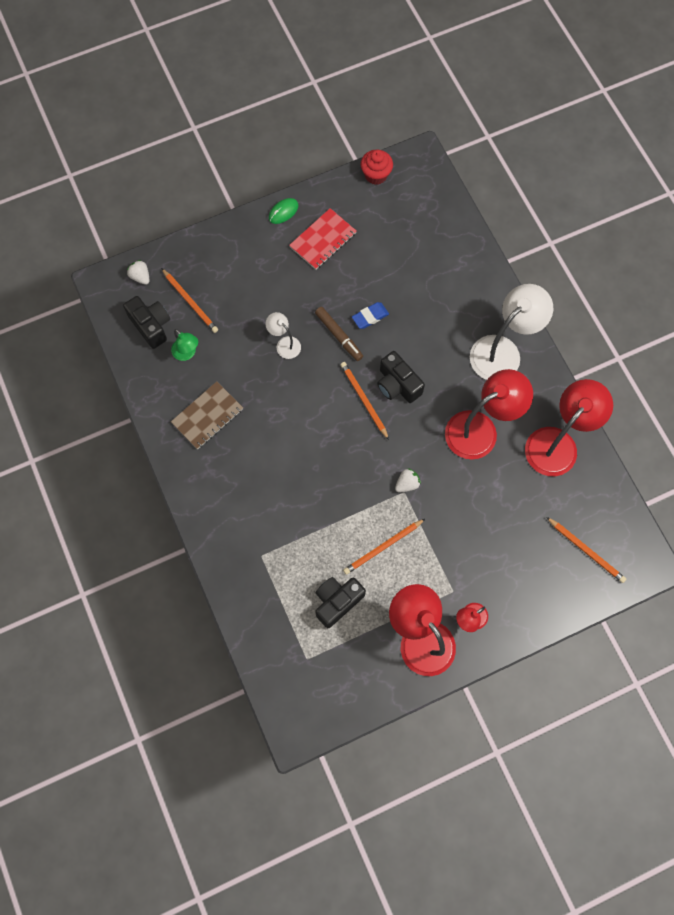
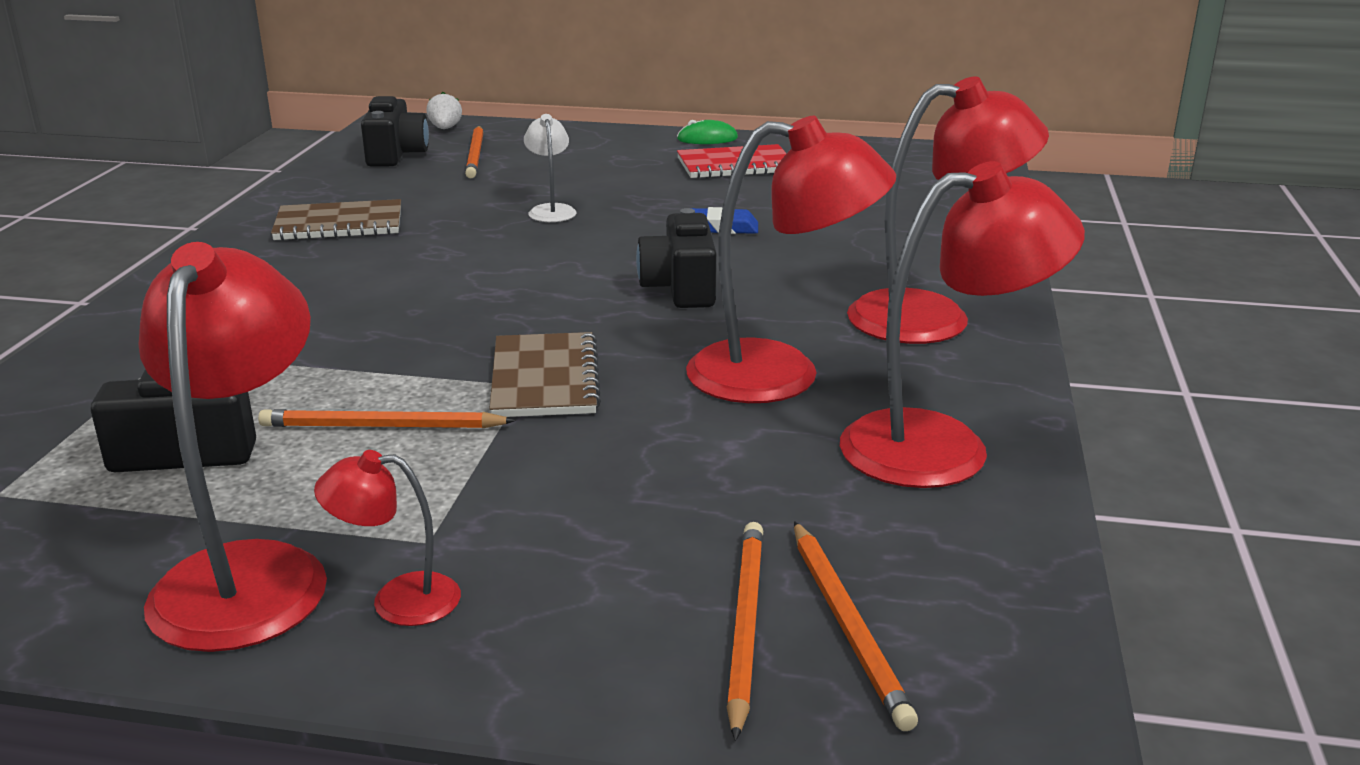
camera: 35 degrees right, 45 degrees down
green lamp [171,329,198,361] -> none
brown marker [315,307,363,361] -> none
orange pencil [340,362,389,440] -> orange pencil moved to [727,522,763,741]
red cupcake [360,149,393,185] -> none
white strawberry [395,468,421,493] -> brown notebook [489,332,601,417]
white lamp [470,284,553,380] -> red lamp [847,76,1049,344]

